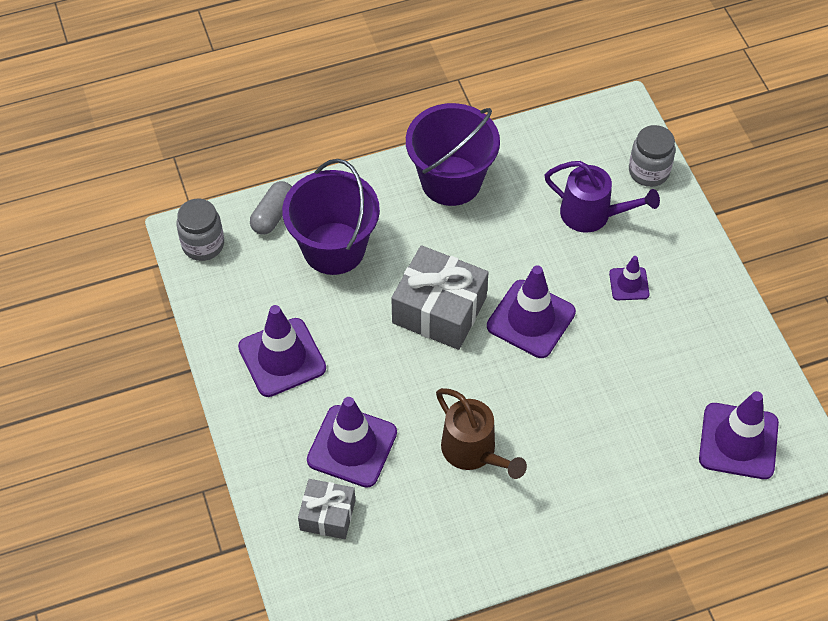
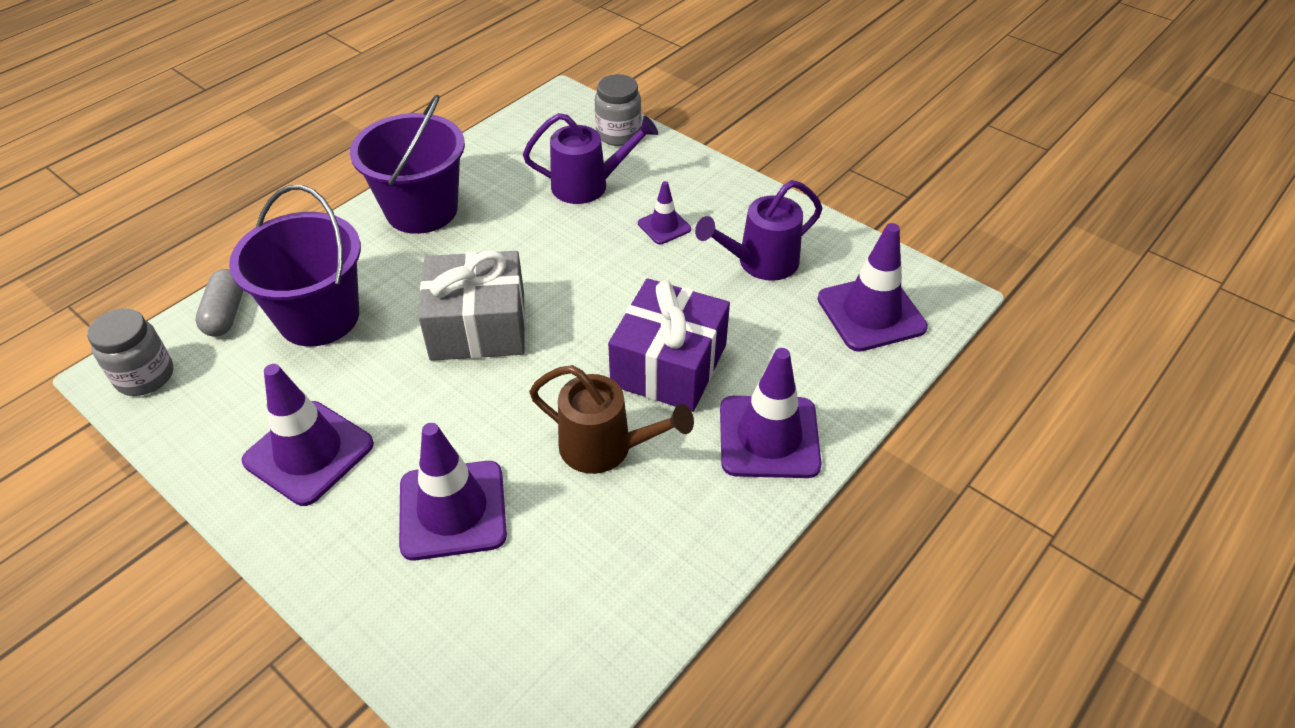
camera: 30 degrees left, 10 degrees down
grey gift [298,479,355,539] -> none
purple traffic cone [487,265,576,358] -> purple traffic cone moved to [720,348,822,478]
none -> purple gift [608,278,730,412]
none -> purple watering can [695,180,822,281]

